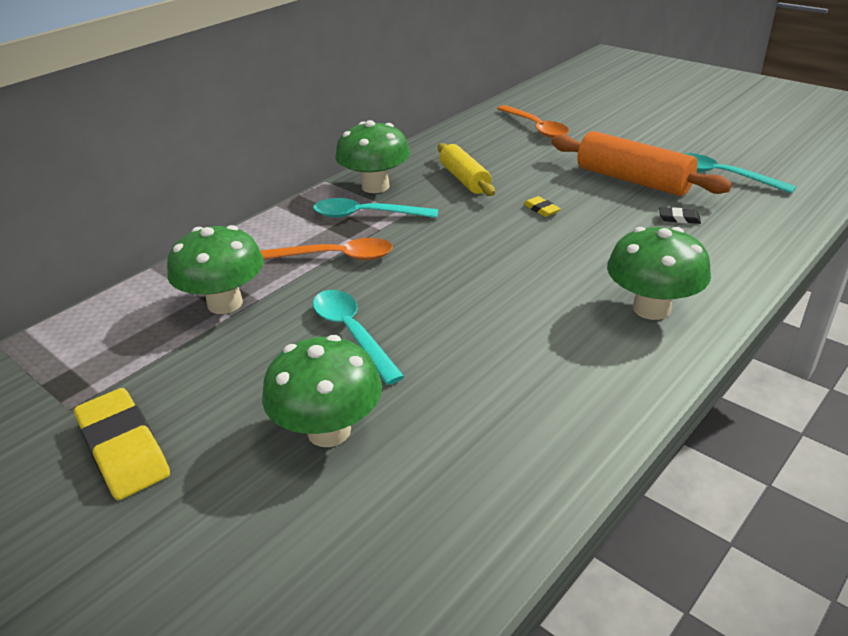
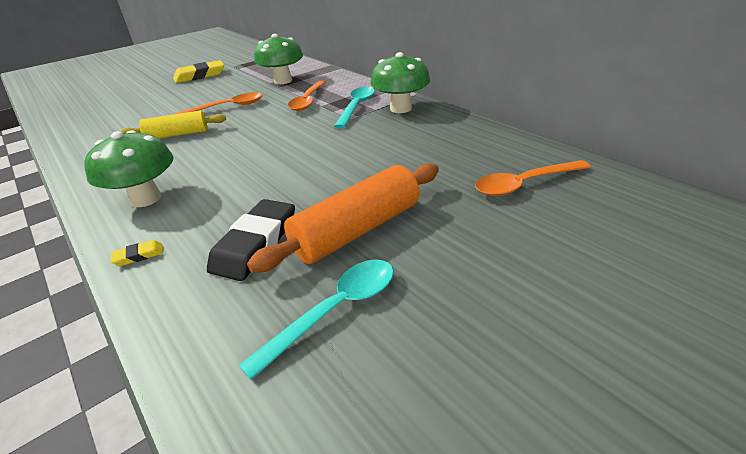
camera: 100 degrees right, 0 degrees up
green mushroom [262,335,382,447] -> none
turquoise spoon [313,290,405,385] -> orange spoon [175,92,263,114]
yellow rolling pin [438,143,495,196] -> yellow rolling pin moved to [120,111,226,138]
yellow eraser [524,196,561,217] -> yellow eraser moved to [111,240,163,266]
black eraser [659,207,701,224] -> black eraser [207,199,295,281], size x2.27

